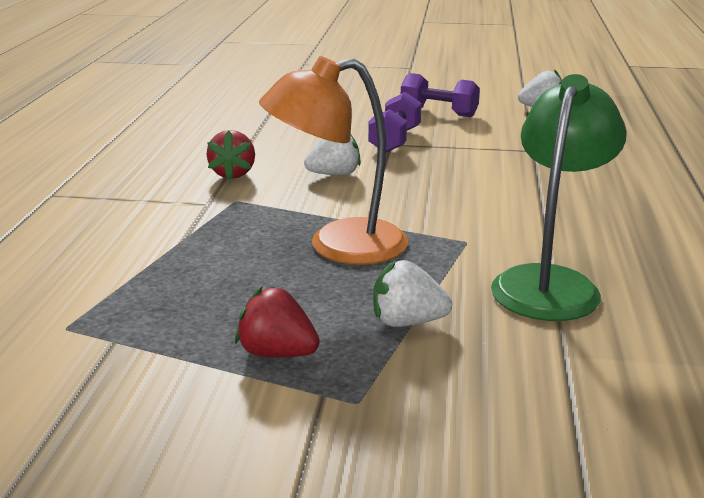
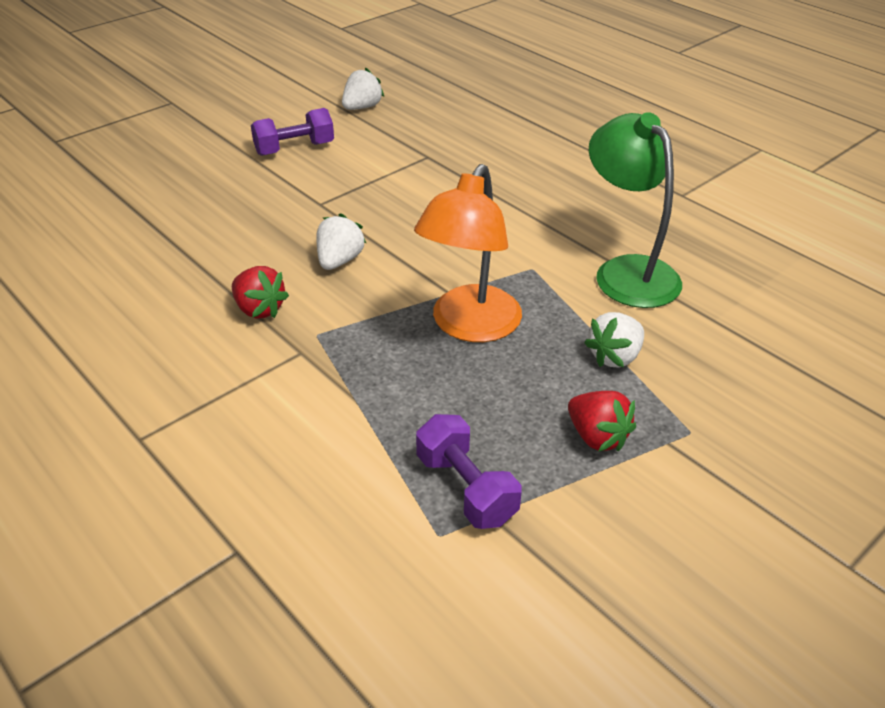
camera: 50 degrees left, 15 degrees up
red strawberry [235,287,320,358] -> red strawberry turned 105 degrees counterclockwise [568,391,636,452]
purple dumbbell [368,92,422,152] -> purple dumbbell moved to [416,414,522,529]

